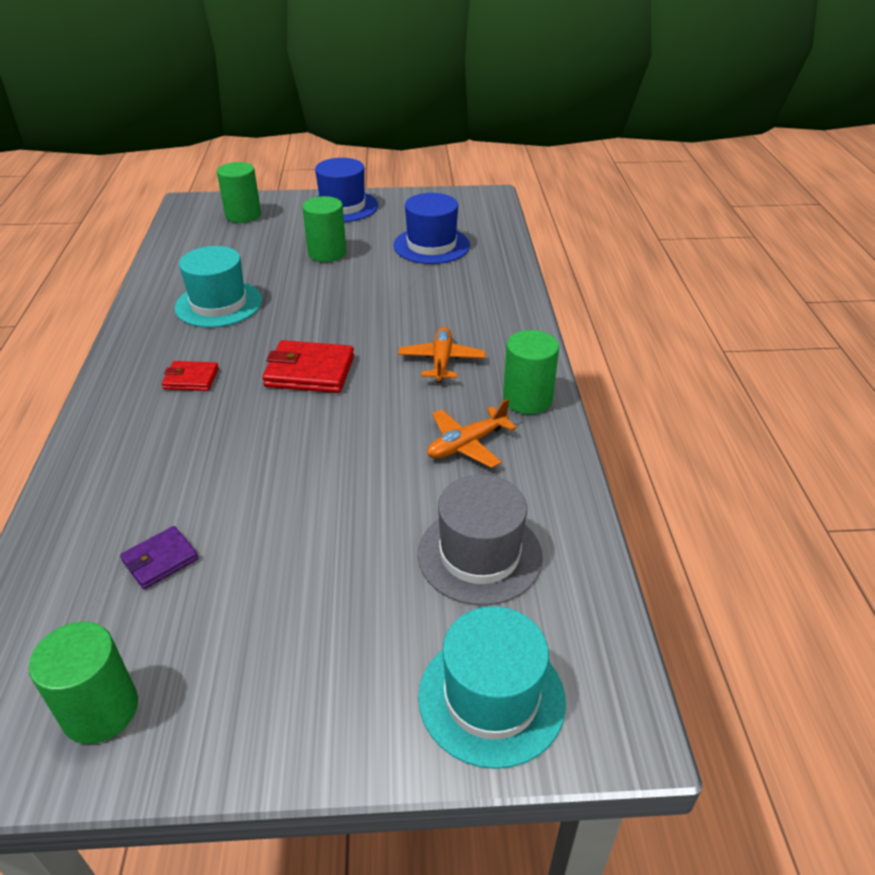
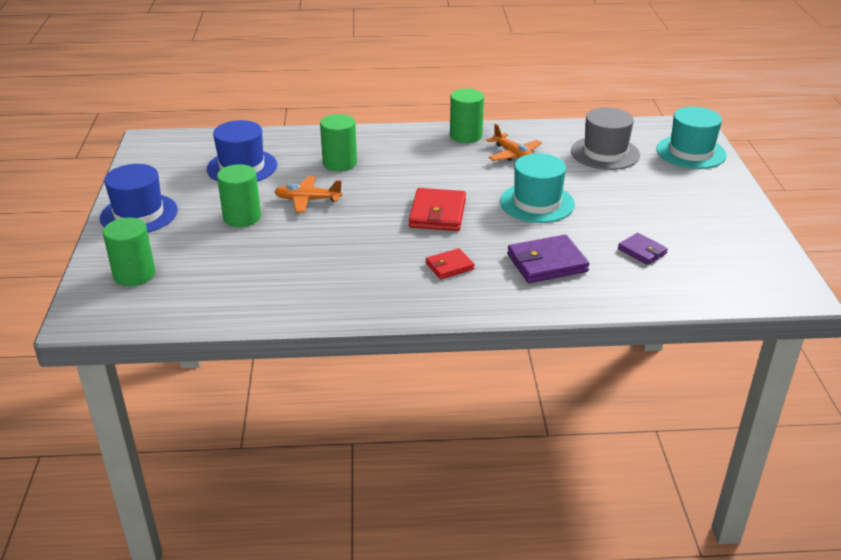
camera: 90 degrees left, 5 degrees down
green cylinder [29,622,138,744] -> green cylinder moved to [320,114,357,171]
red wallet [162,361,219,391] -> red wallet turned 60 degrees clockwise [426,248,474,279]
turquoise hat [175,246,262,327] -> turquoise hat moved to [500,153,575,223]
orange plane [398,327,486,382] -> orange plane moved to [274,176,342,212]
none -> purple wallet [507,235,589,283]

